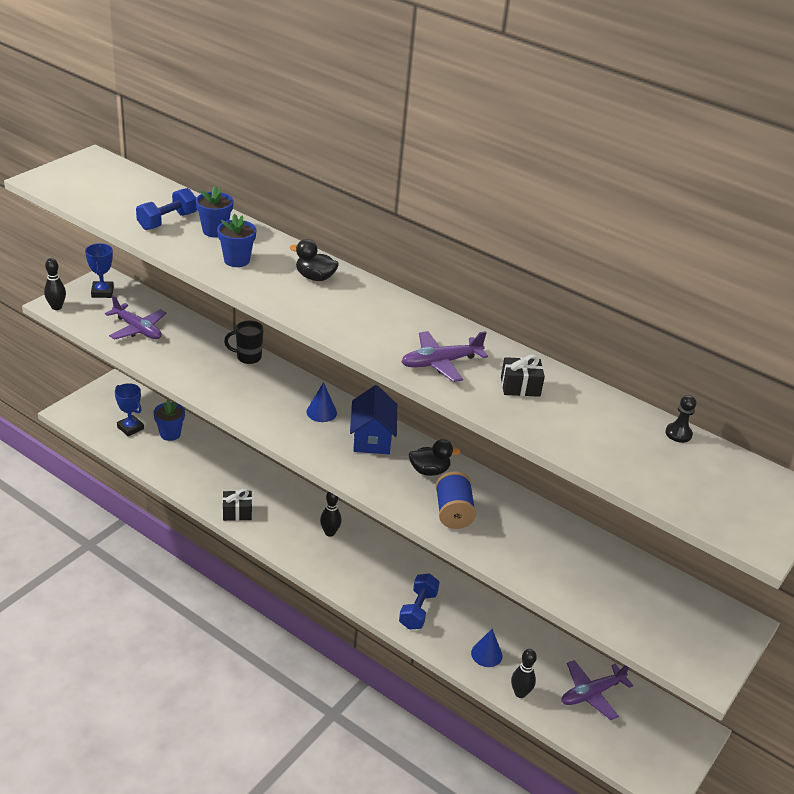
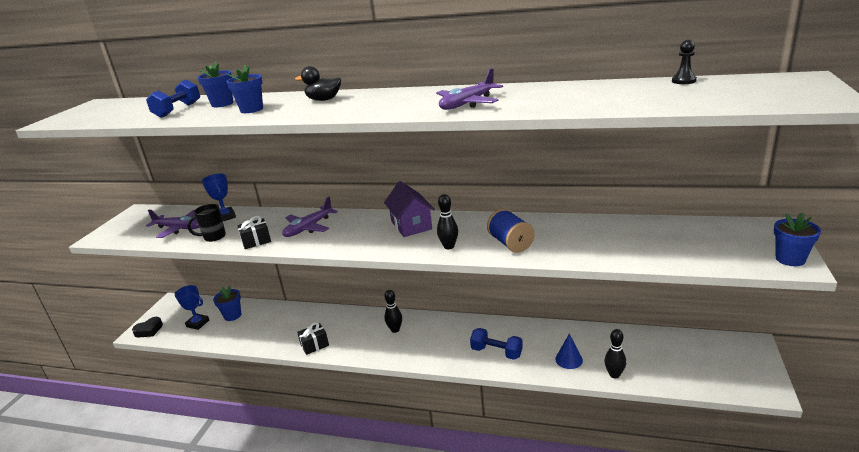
camera: 15 degrees left, 10 degrees down
black bowling pin [44,258,66,310] -> black bowling pin moved to [437,194,458,249]
blue trophy [85,243,114,298] -> blue trophy moved to [202,173,236,221]
black mug [224,321,264,364] -> black mug moved to [187,204,226,242]
blue cone [306,382,337,422] -> none
blue house [350,385,397,454] -> purple house [384,181,435,237]
blue dumbbell [399,573,440,630] -> blue dumbbell turned 60 degrees counterclockwise [470,328,523,360]
black duck [409,439,460,476] -> none
black gift [501,355,545,397] -> black gift moved to [237,216,271,249]
purple plane [562,660,633,720] -> purple plane moved to [282,197,338,237]
none -> black heart [132,317,163,338]
none -> blue flower pot [774,212,821,266]

